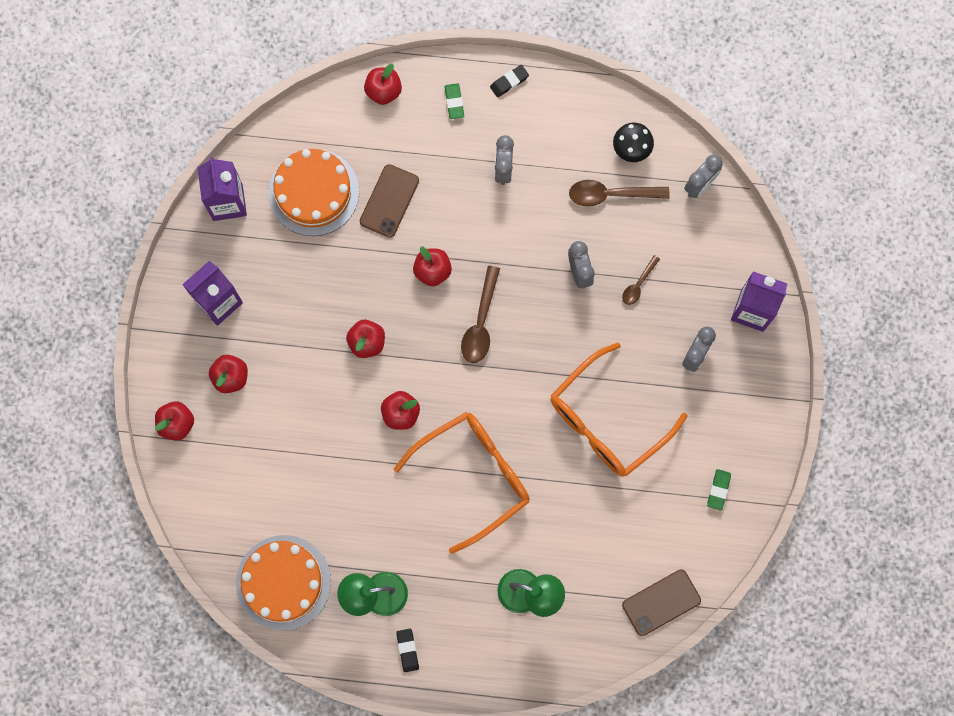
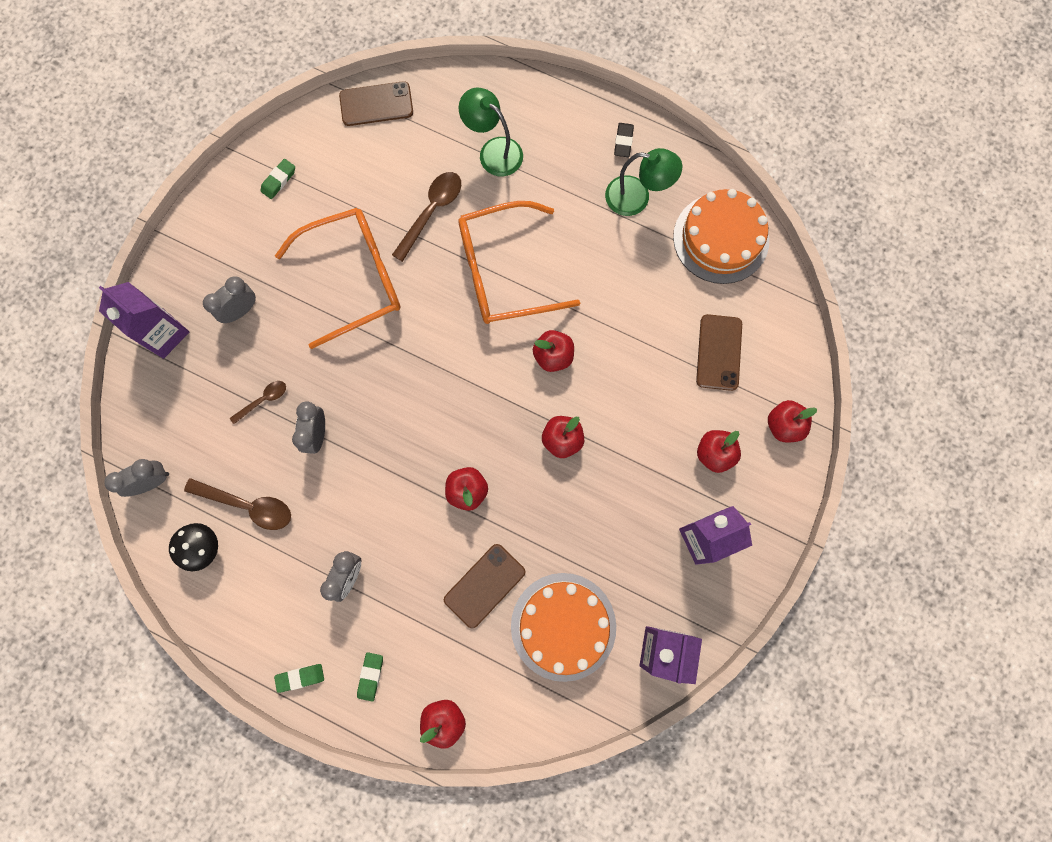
camera: 160 degrees left, 0 degrees up
brown spoon [461,266,500,363] -> brown spoon moved to [392,172,461,262]
black eraser [490,65,529,97] -> green eraser [274,664,324,693]
none -> brown phone [696,314,742,391]

